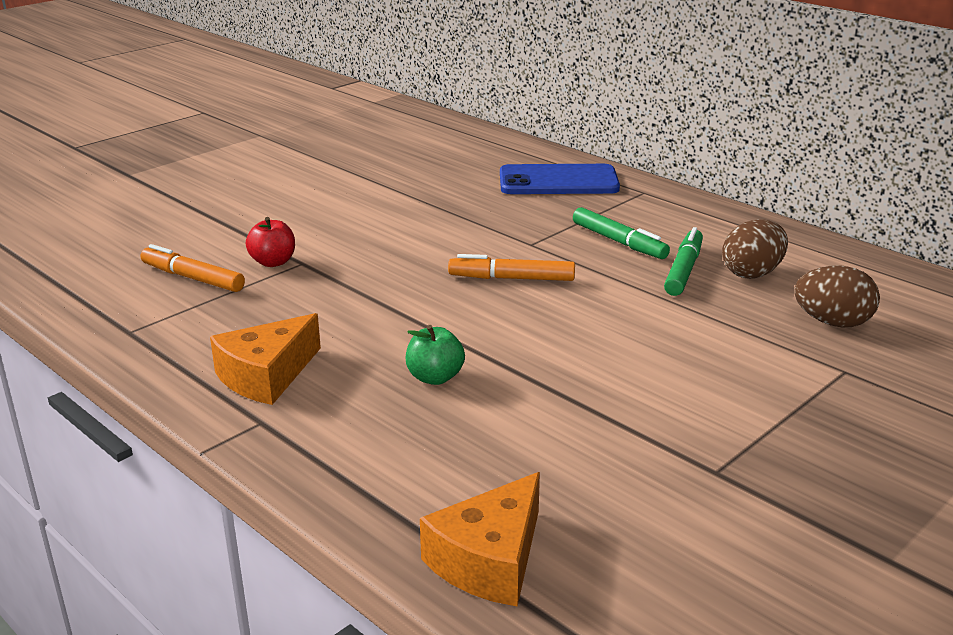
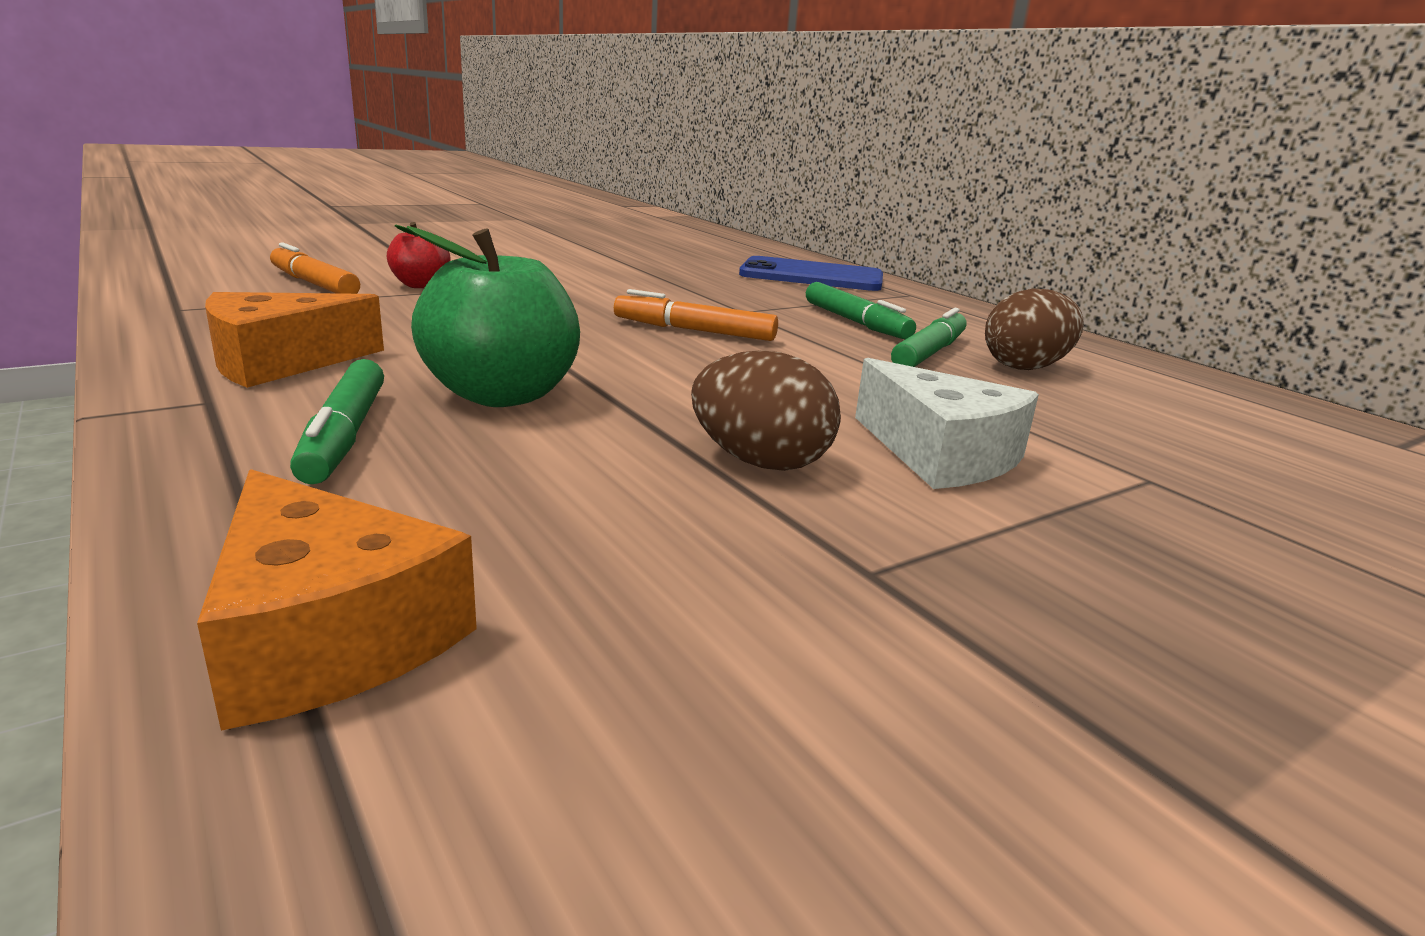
camera: 10 degrees right, 5 degrees down
green apple [406,325,465,385] -> green apple [407,226,580,407], size x1.78
orange cheese [420,472,540,607] -> orange cheese turned 90 degrees counterclockwise [197,469,477,731]
brown egg [794,266,880,327] -> brown egg moved to [691,350,841,471]
none -> green marker [290,359,384,484]
none -> white cheese [855,358,1039,489]

